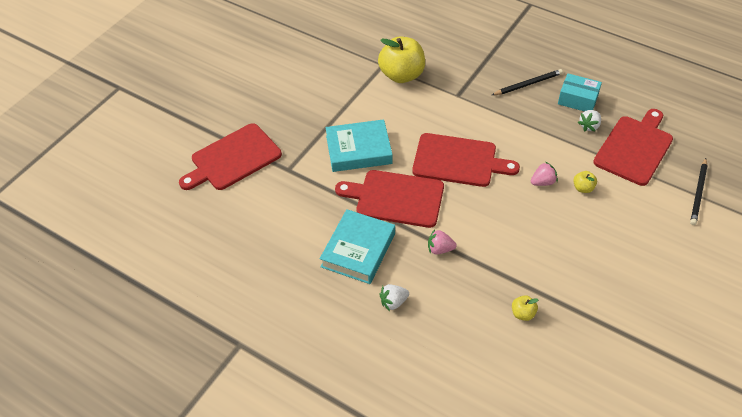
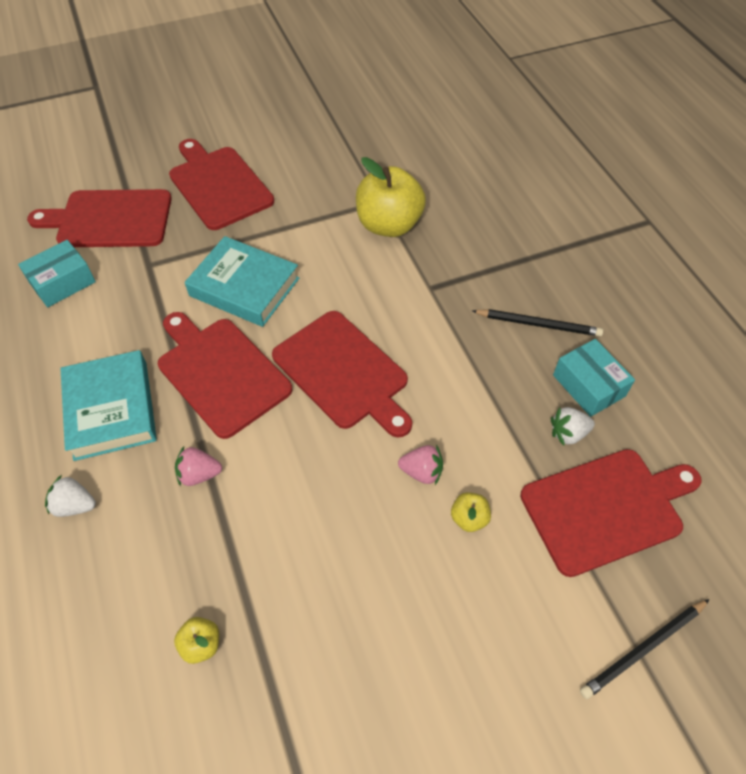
camera: 35 degrees right, 5 degrees up
turquoise book [320,209,395,284] -> turquoise book turned 75 degrees counterclockwise [60,350,157,461]
pink strawberry [428,229,457,254] -> pink strawberry turned 45 degrees counterclockwise [175,446,222,487]
none -> turquoise box [18,240,96,307]
none -> red cutting board [169,139,274,230]

